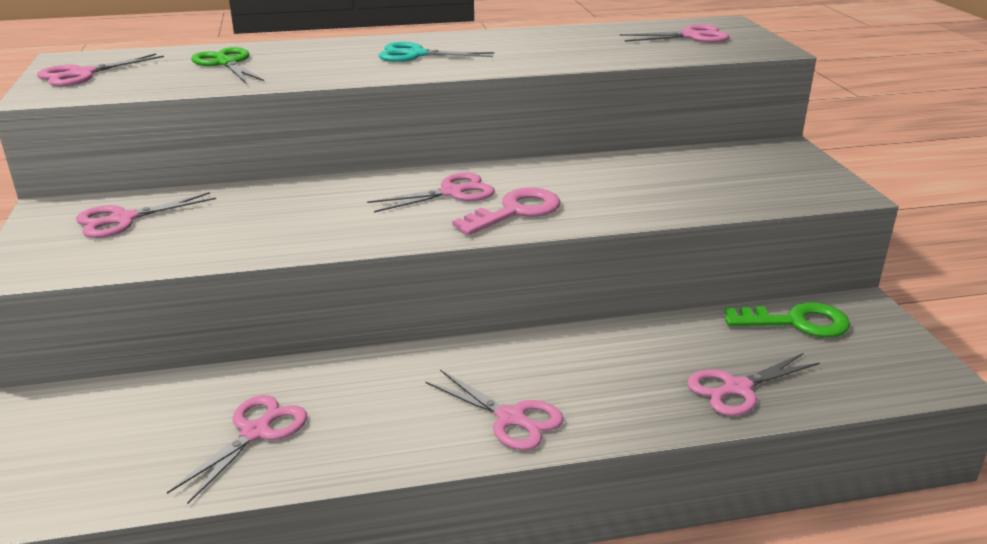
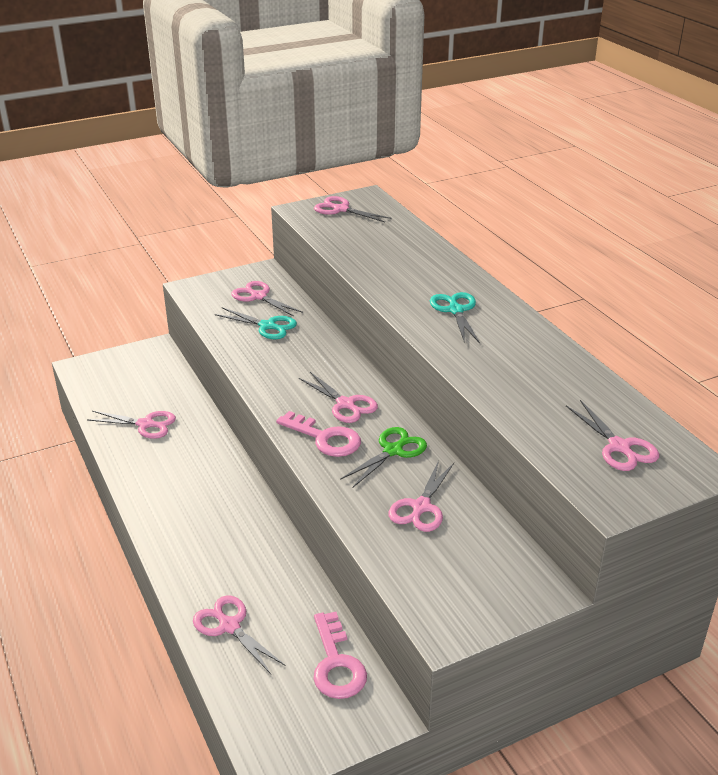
camera: 75 degrees right, 5 degrees up
green scissors [191,47,265,83] -> green scissors moved to [340,427,427,487]
pink scissors [425,370,564,450] -> pink scissors moved to [389,460,454,532]
green key [725,302,850,337] -> pink key [313,612,367,699]
none -> turquoise scissors [215,308,297,339]

